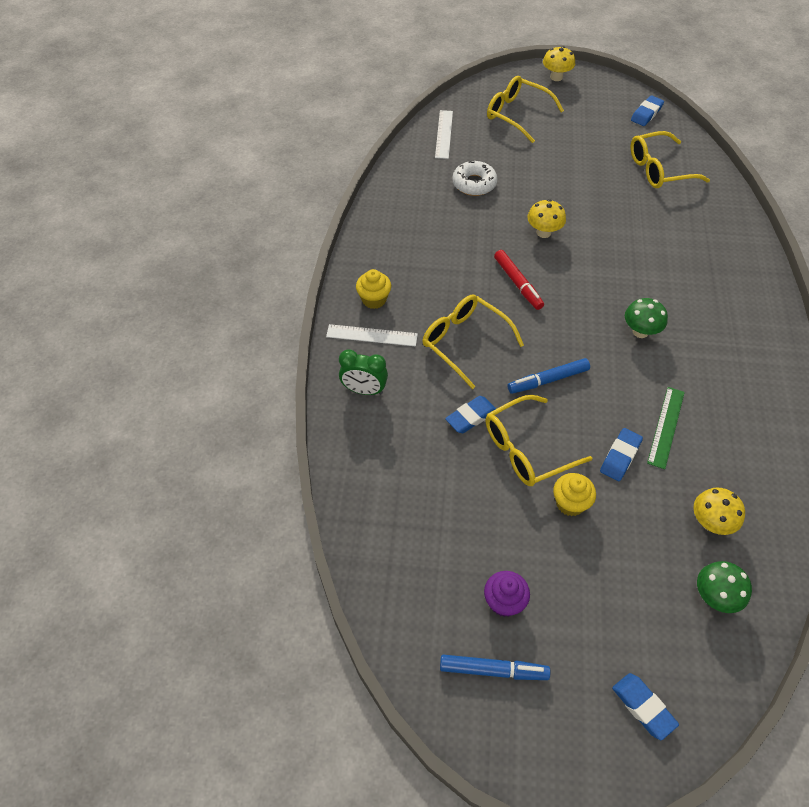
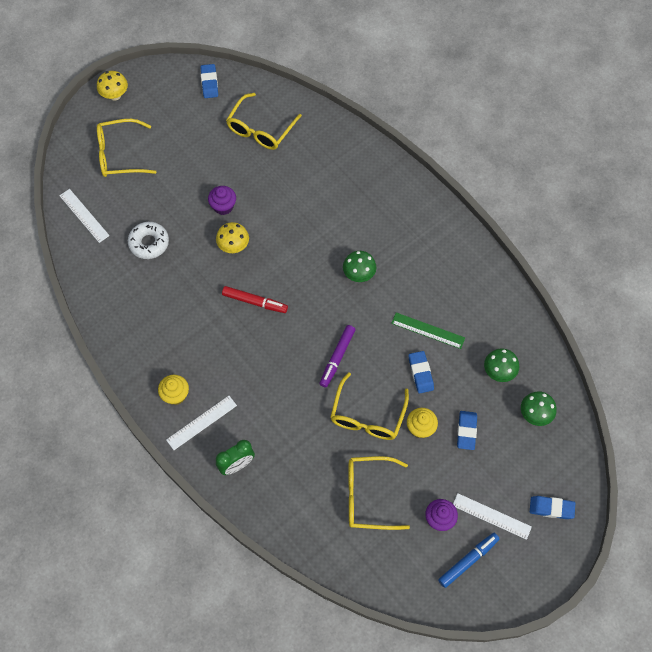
camera: 45 degrees left, 10 degrees up
yellow glasses [422,295,524,389] -> yellow glasses moved to [349,456,410,530]
blue eraser [445,396,496,433] -> blue eraser moved to [457,411,477,450]
blue marker [508,358,590,394] -> purple marker [319,325,355,388]
green ruler [647,387,685,469] -> green ruler turned 45 degrees counterclockwise [391,312,465,349]
yellow mushroom [693,487,745,535] -> green mushroom [484,348,519,382]
none -> purple cupcake [208,186,236,215]
none -> white ruler [453,493,532,540]

